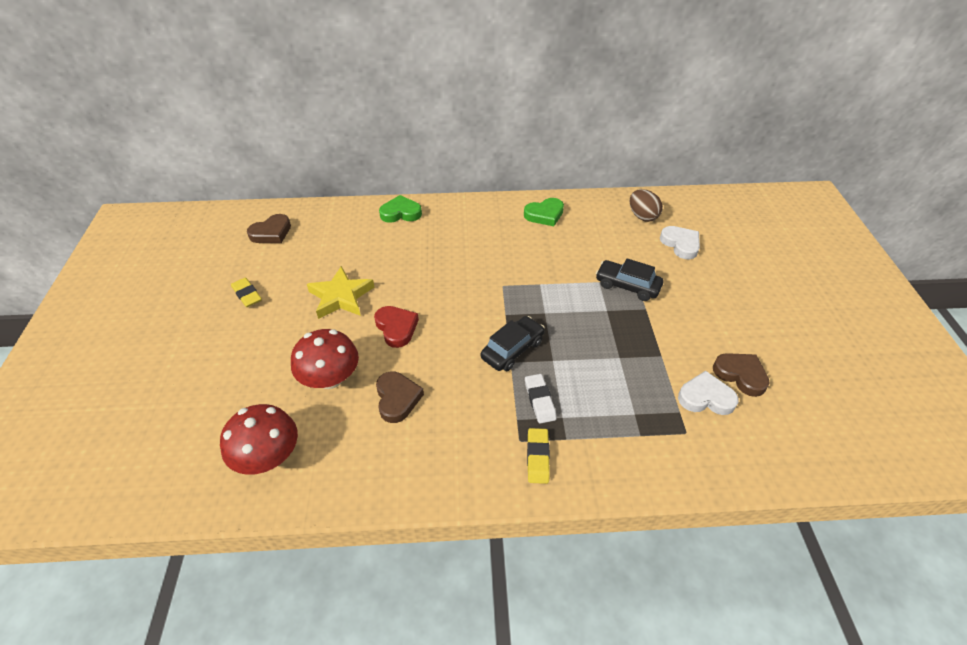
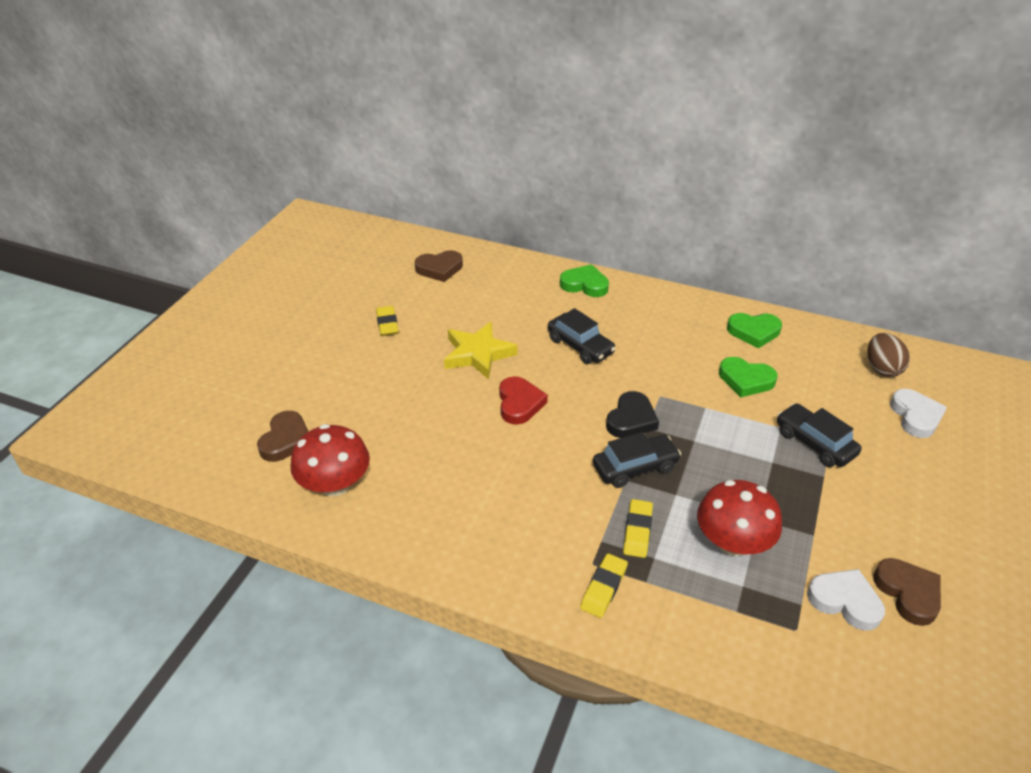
camera: 25 degrees right, 5 degrees down
red mushroom [291,329,359,389] -> red mushroom moved to [697,480,782,556]
brown heart [376,372,424,423] -> brown heart moved to [257,411,309,462]
white eraser [525,374,556,424] -> yellow eraser [623,499,653,558]
none -> black car [548,308,616,364]
none -> black heart [606,391,659,438]
none -> green heart [719,357,777,397]

